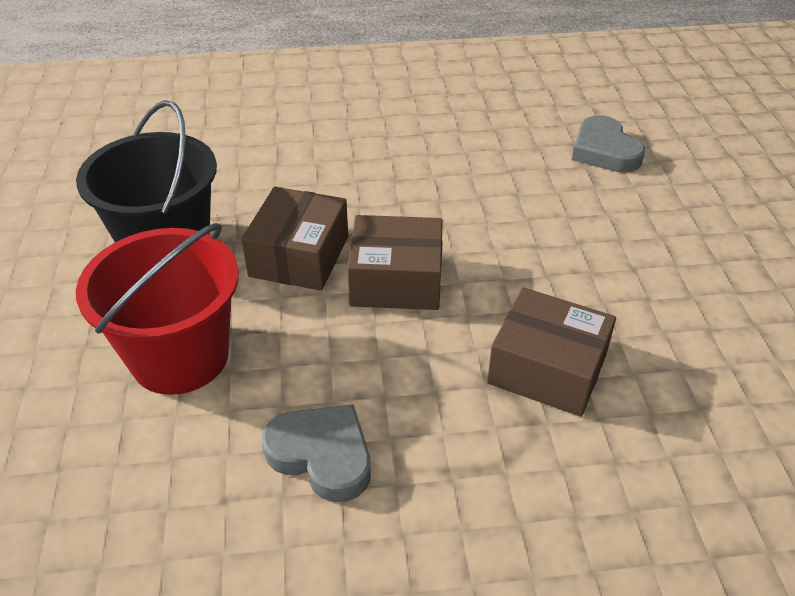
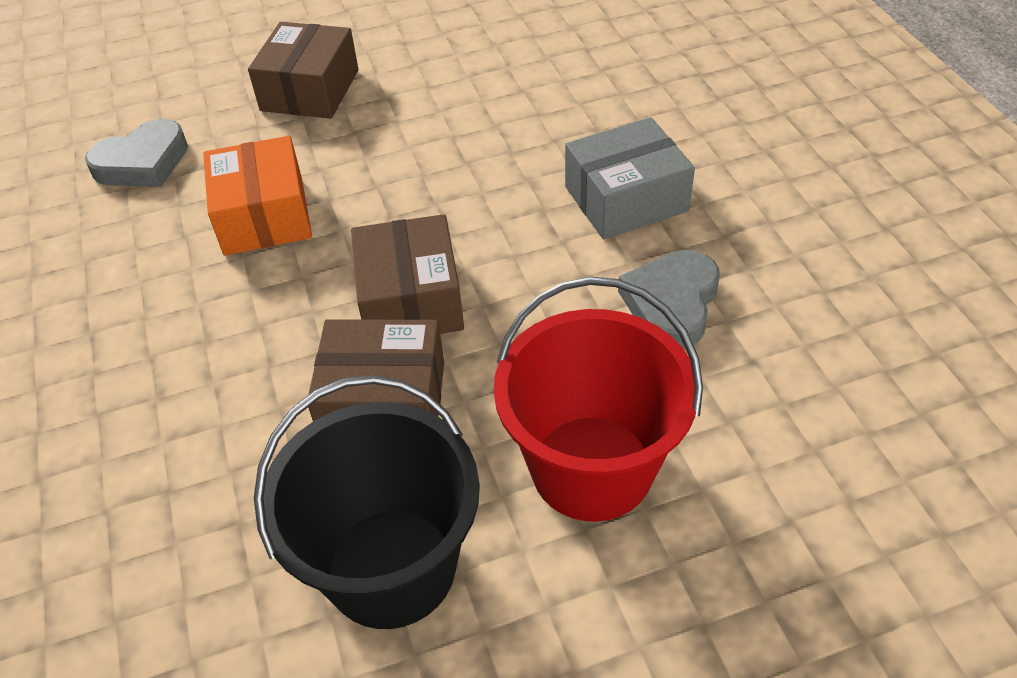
camera: 100 degrees left, 5 degrees up
brown box [487,287,616,417] -> brown box moved to [248,22,359,119]
none -> orange box [203,136,312,256]
none -> grey box [565,117,695,239]

